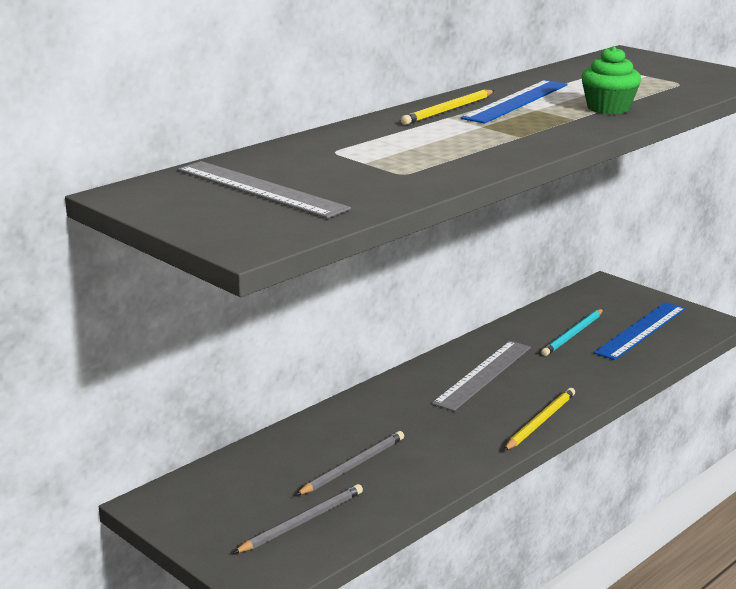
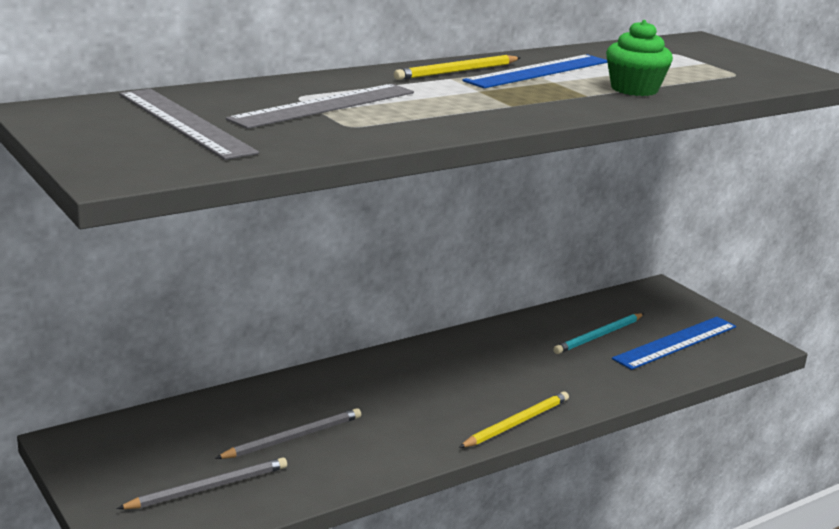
camera: 10 degrees right, 0 degrees up
grey ruler [432,341,531,411] -> grey ruler moved to [226,84,414,129]

